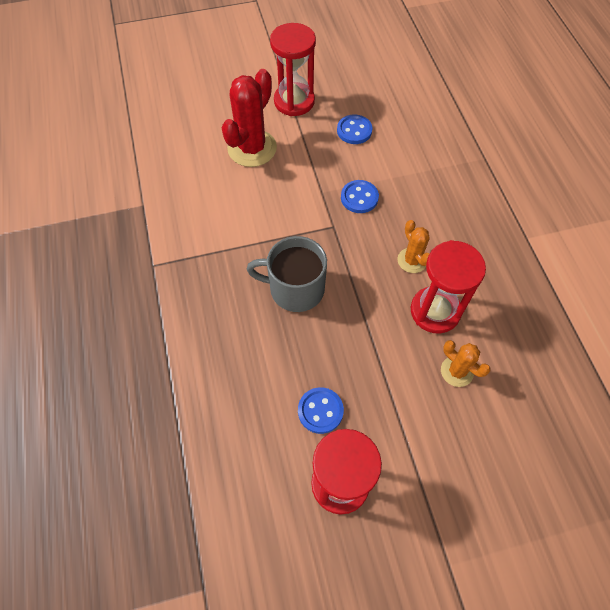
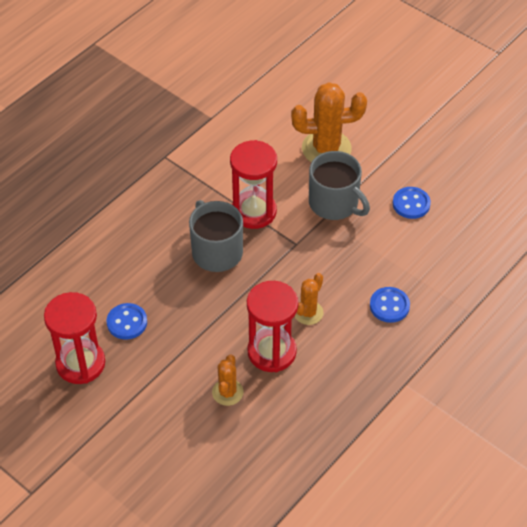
camera: 55 degrees right, 10 degrees down
red cactus [222,69,277,167] -> orange cactus [291,82,367,163]
red hourglass [270,23,316,116] -> red hourglass moved to [230,140,277,229]
blue button [341,180,379,213] -> blue button moved to [370,287,410,323]
none -> grey mug [309,151,370,220]

